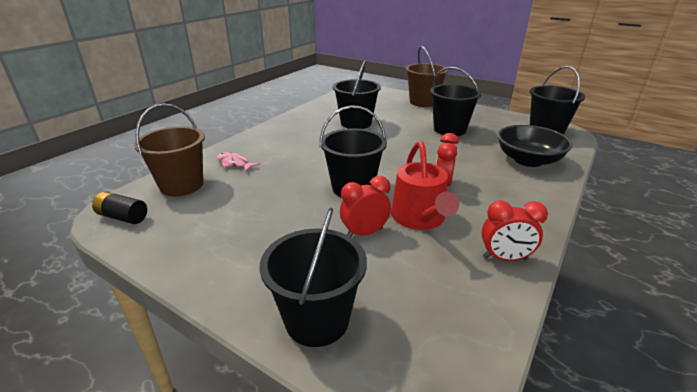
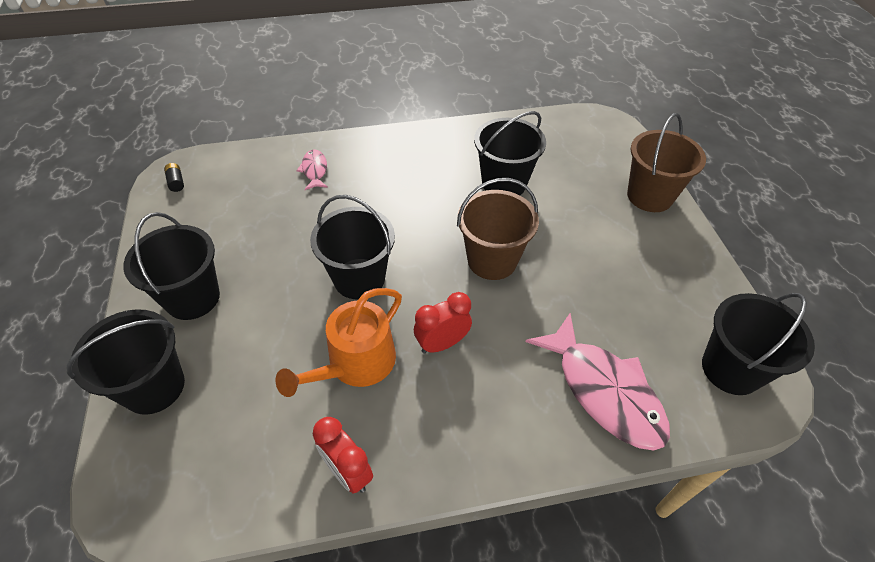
camera: 45 degrees right, 20 degrees up
black battery [92,192,147,224] -> black battery [164,163,184,192], size x0.64
brown bucket [134,104,205,196] -> brown bucket moved to [457,178,539,280]
red clock [340,176,391,237] -> none
red watering can [391,141,459,230] -> orange watering can [275,288,402,397]
black bucket [430,67,481,136] -> black bucket moved to [123,212,220,320]
black bowl [497,125,573,167] -> pink fish [526,313,670,450]

